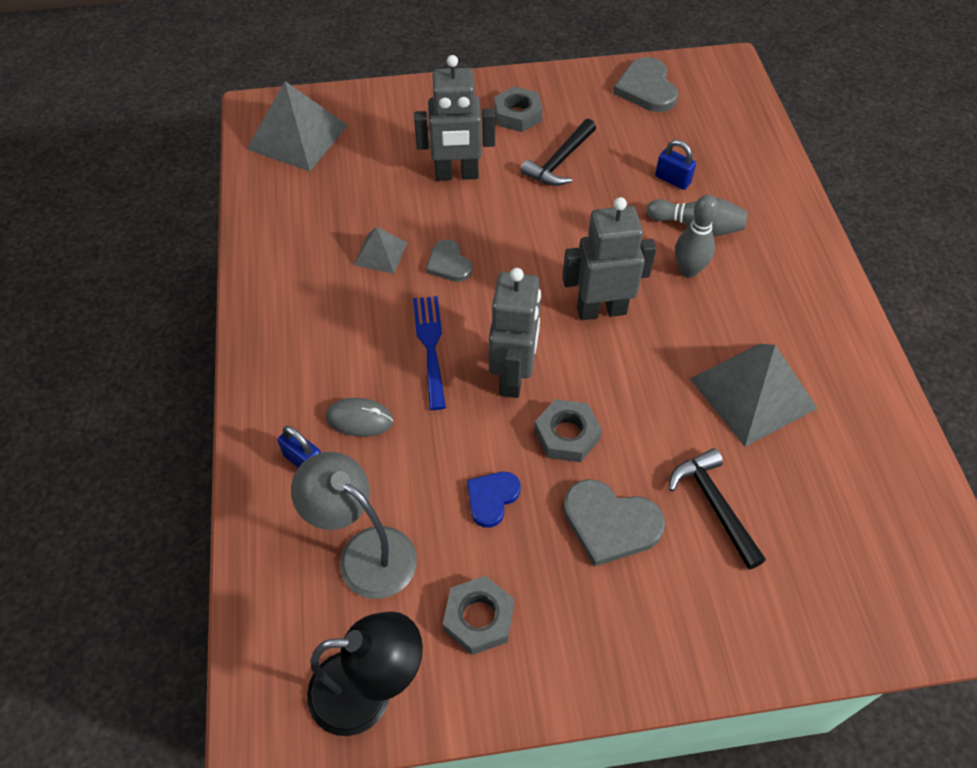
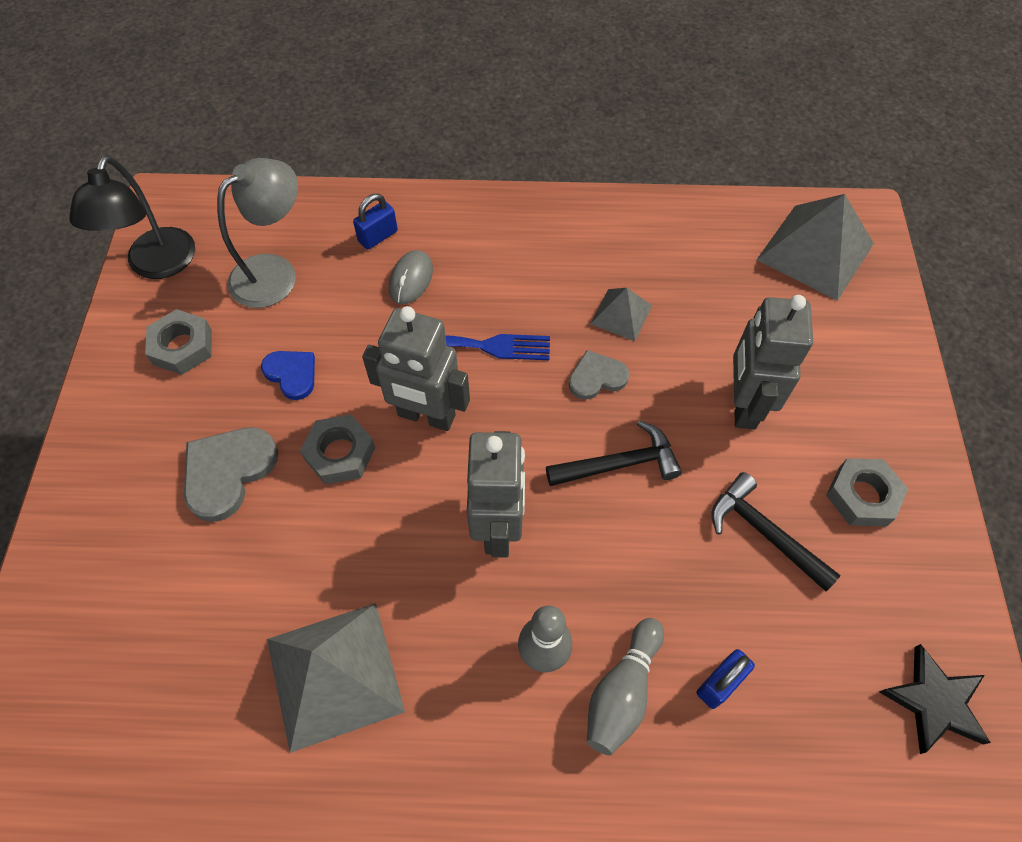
camera: 100 degrees right, 5 degrees up
grey heart [613,57,678,112] -> black star [879,644,991,754]
black hammer [669,448,766,570] -> black hammer moved to [546,420,682,486]

